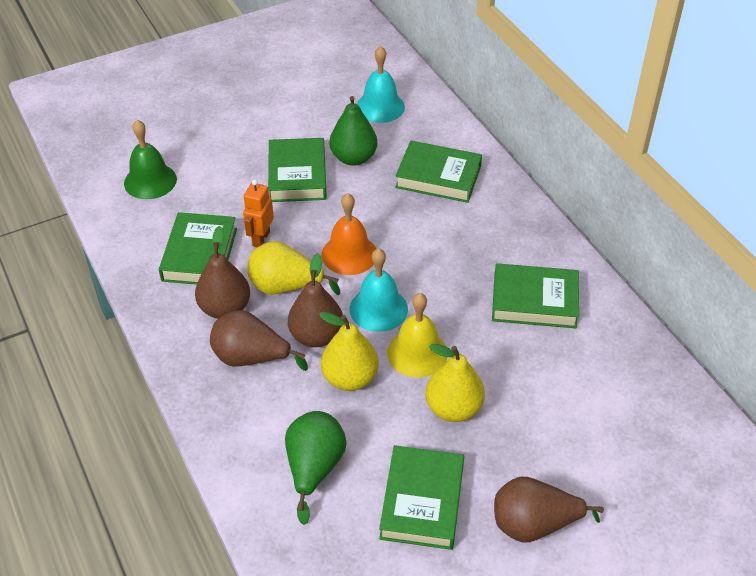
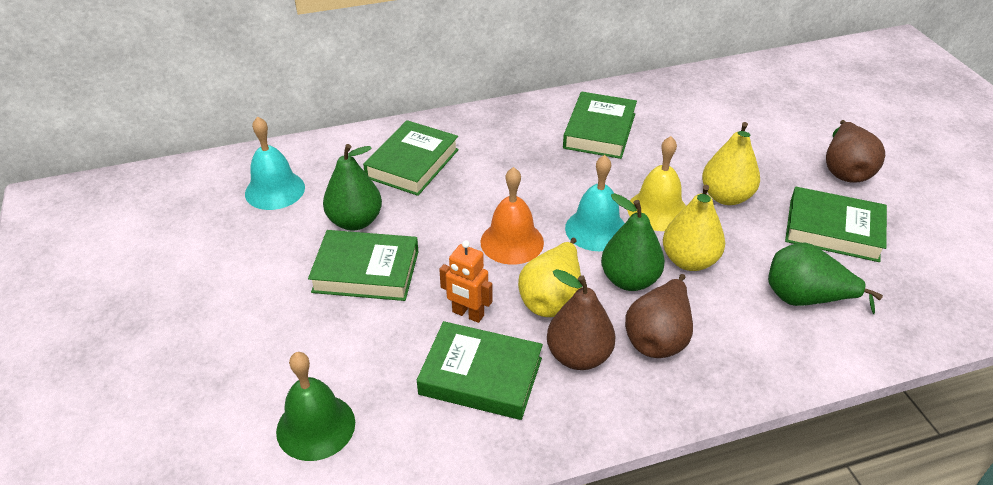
camera: 80 degrees left, 5 degrees down
brown pear [288,253,343,347] -> green pear [601,193,665,291]

